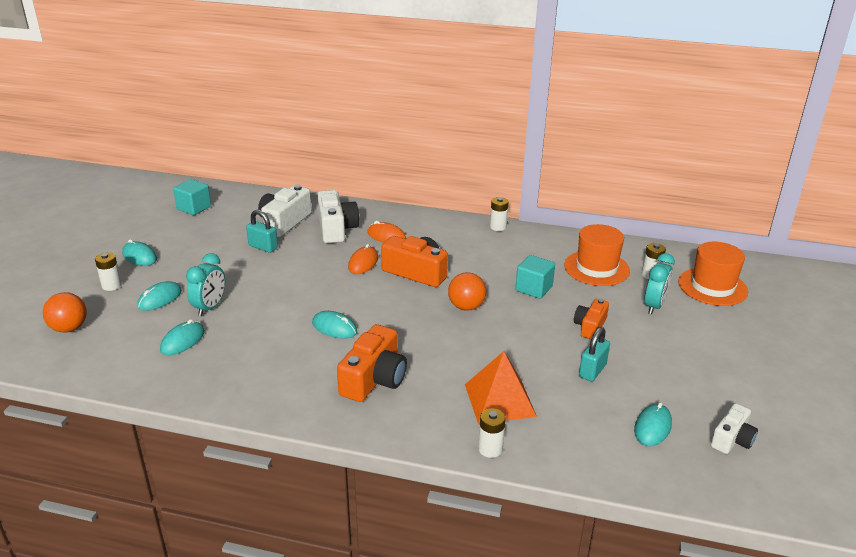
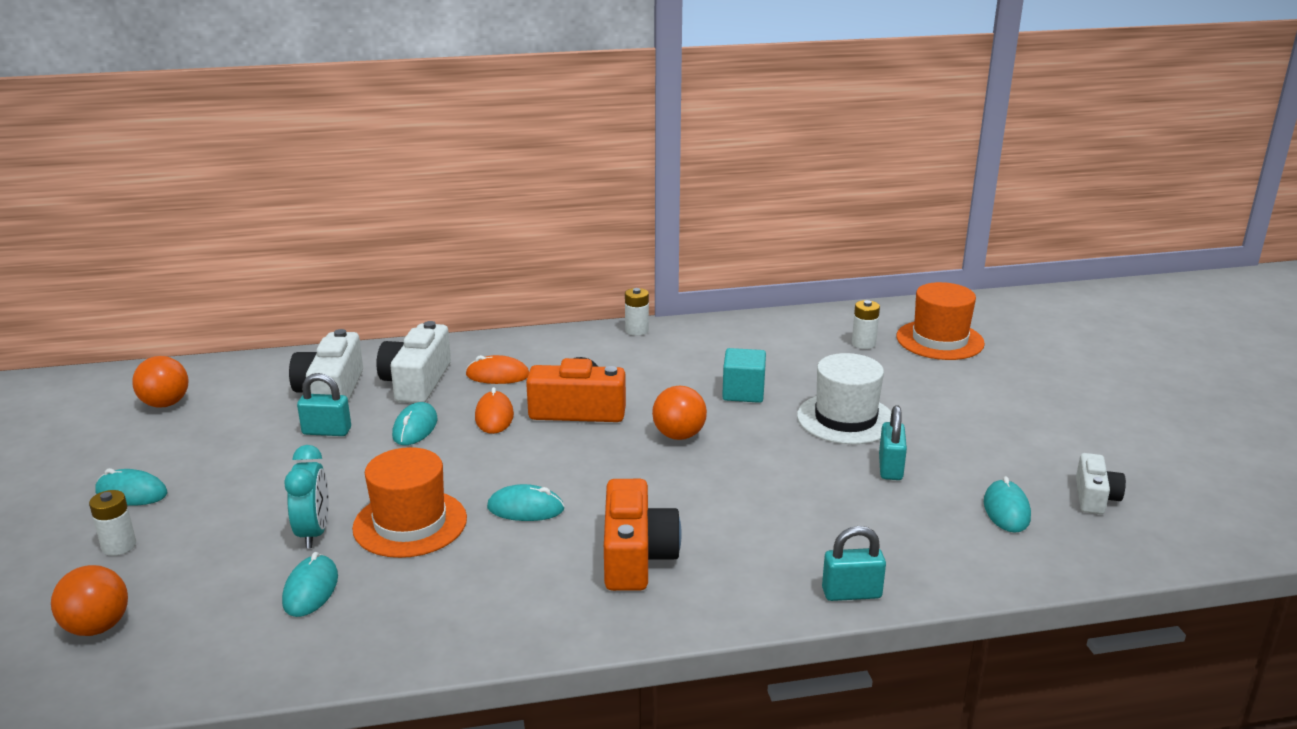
camera: 25 degrees left, 5 degrees down
turquoise mouse [137,281,182,311] -> turquoise mouse moved to [392,402,438,445]
turquoise cube [173,179,211,215] -> orange ball [132,356,188,408]
white camera [317,190,359,243] -> white camera turned 135 degrees counterclockwise [376,321,451,403]
orange pyramid [465,351,537,424] -> none
white battery [478,408,506,458] -> turquoise padlock [822,526,886,601]
orange hat [564,224,630,286] -> orange hat moved to [352,447,467,558]
orange camera [574,299,609,339] -> white hat [797,353,891,444]
turquoise clock [644,253,675,314] -> none

